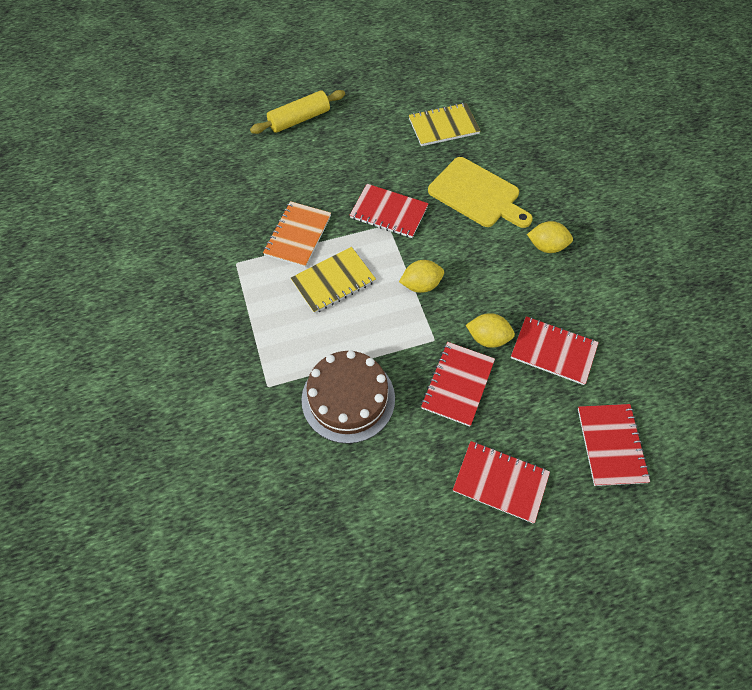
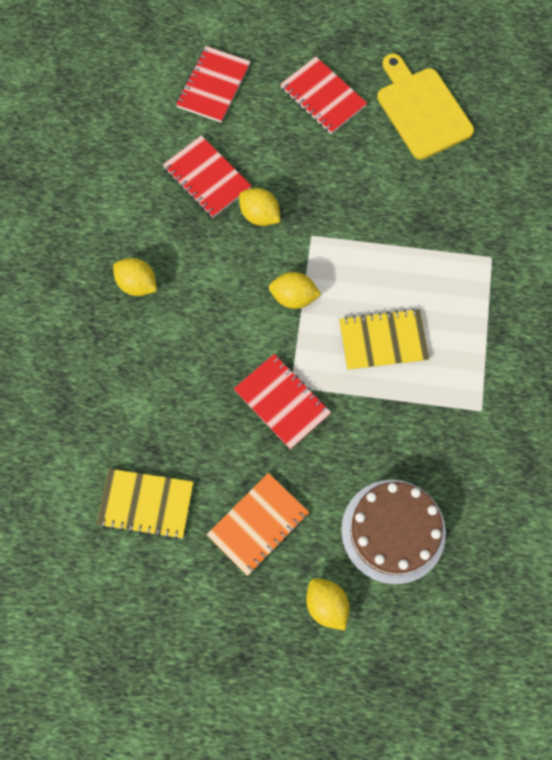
camera: 155 degrees left, 10 degrees up
yellow rolling pin [250,90,345,134] -> yellow lemon [306,578,350,630]
orange notebook [263,201,331,268] -> orange notebook moved to [207,473,309,576]
brown cake [301,350,395,444] -> brown cake moved to [341,480,446,585]
red notebook [421,342,495,427] -> none
yellow cutting board [428,157,533,228] -> yellow cutting board moved to [377,54,474,160]

